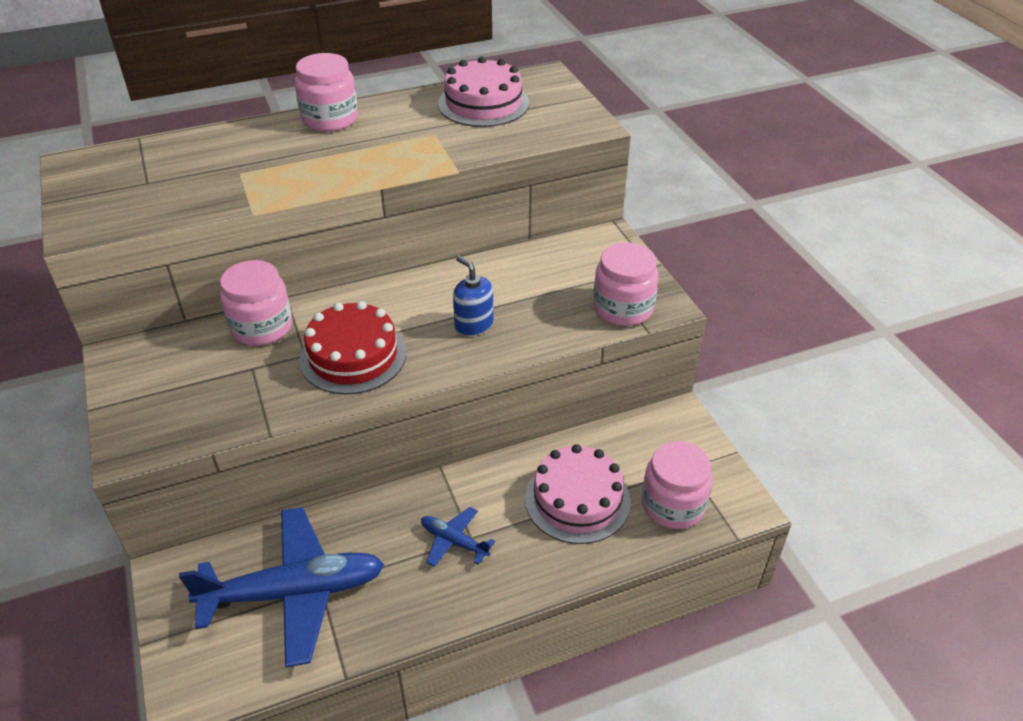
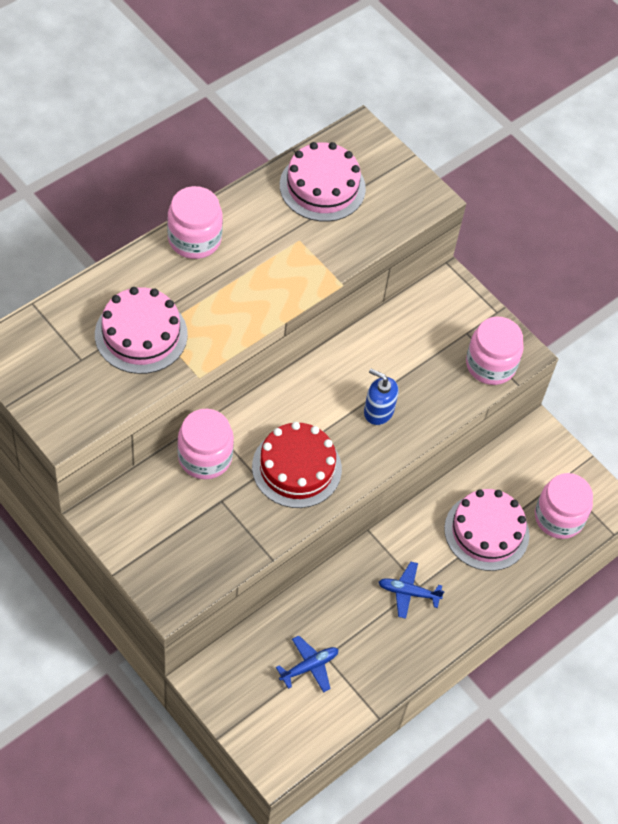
camera: 25 degrees left, 15 degrees up
blue plane [179,507,384,668] -> blue plane [276,636,339,693], size x0.46
none -> pink cake [95,287,188,374]

